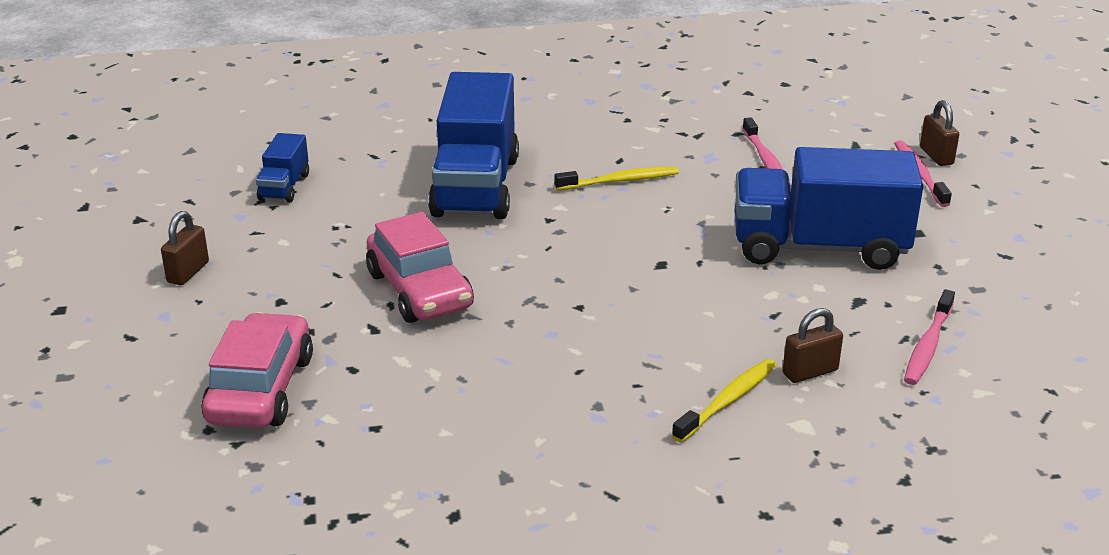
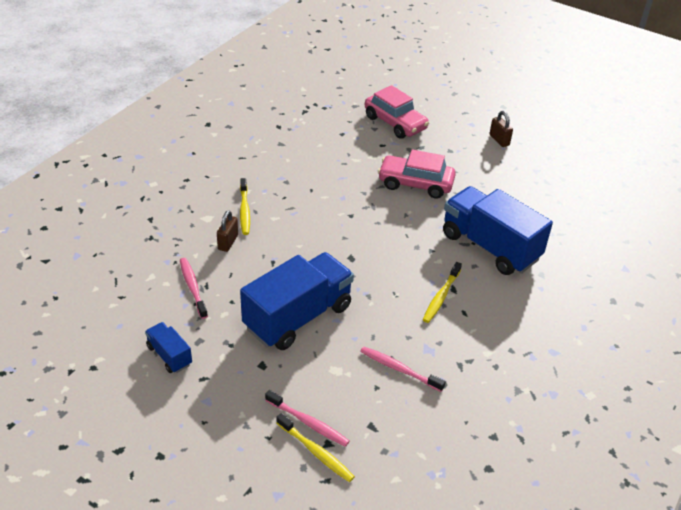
camera: 130 degrees right, 10 degrees up
blue truck [256,133,309,202] -> blue truck moved to [145,322,192,373]
brown padlock [920,100,959,166] -> yellow toothbrush [276,413,355,482]

